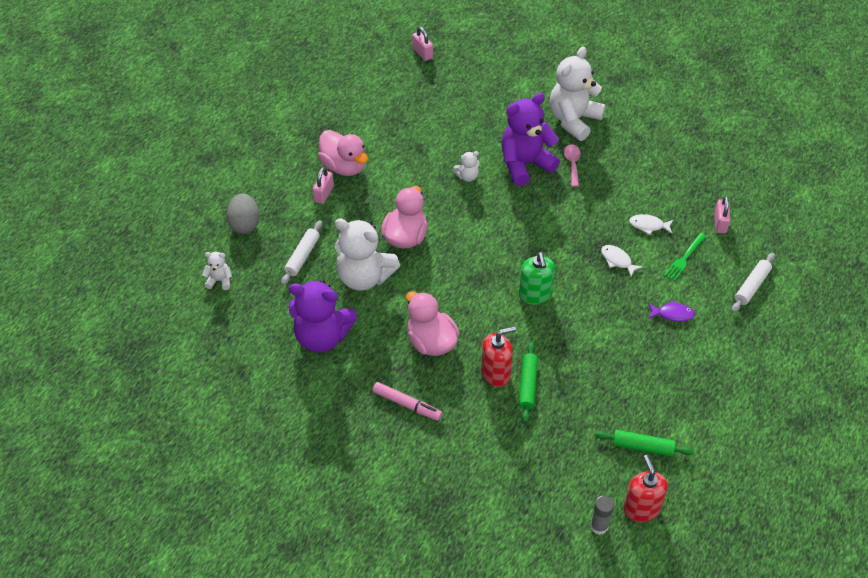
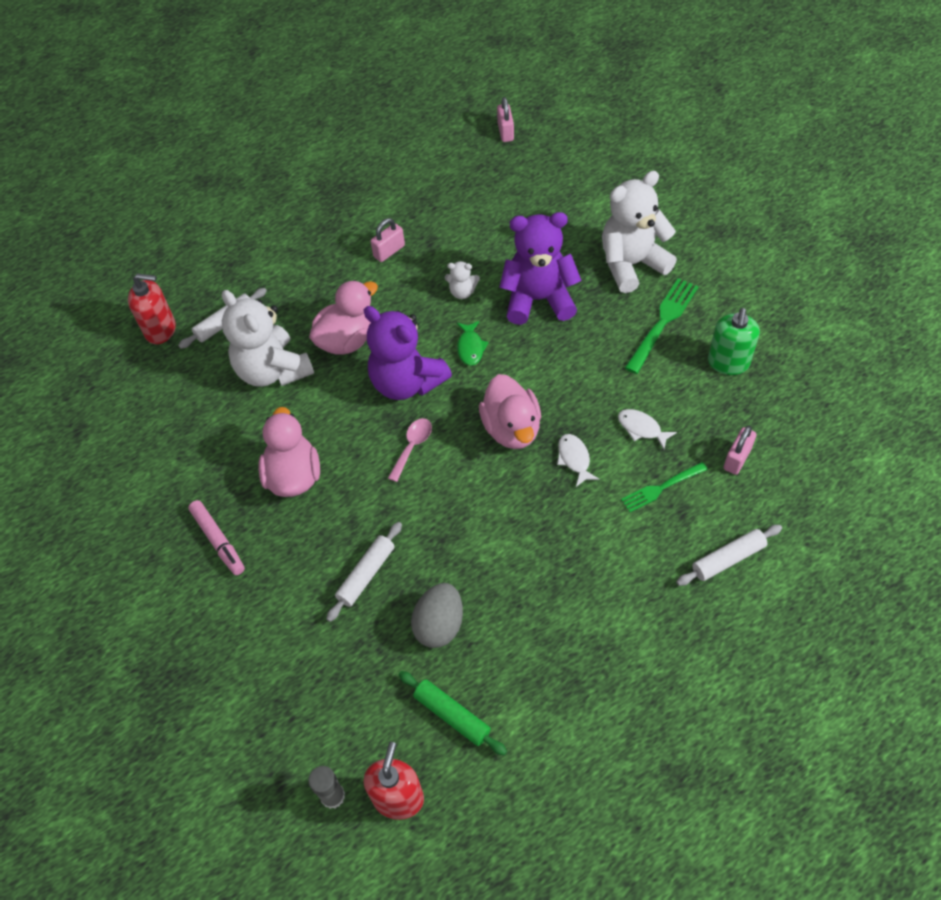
camera: 30 degrees right, 5 degrees up
white teddy bear [202,252,232,290] -> none
grey egg [226,193,260,234] -> grey egg moved to [411,583,463,648]
purple teddy bear [289,280,357,353] -> purple teddy bear moved to [364,306,452,400]
pink padlock [313,167,334,204] -> pink padlock moved to [371,218,405,262]
pink duck [318,130,368,176] -> pink duck moved to [479,374,541,449]
red soap dispenser [481,326,516,387] -> red soap dispenser moved to [128,274,176,344]
green soap dispenser [519,252,555,305] -> green soap dispenser moved to [708,308,760,375]
green rolling pin [519,342,538,423] -> white rolling pin [326,522,402,622]
pink spoon [564,144,581,187] -> pink spoon moved to [388,418,432,482]
purple fish [648,300,695,322] -> none
none -> green fish [457,321,489,366]
none -> green fork [625,278,699,374]

